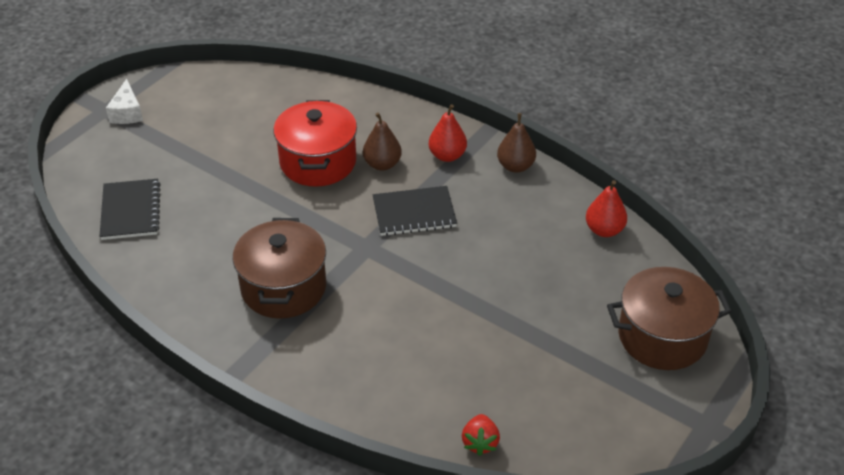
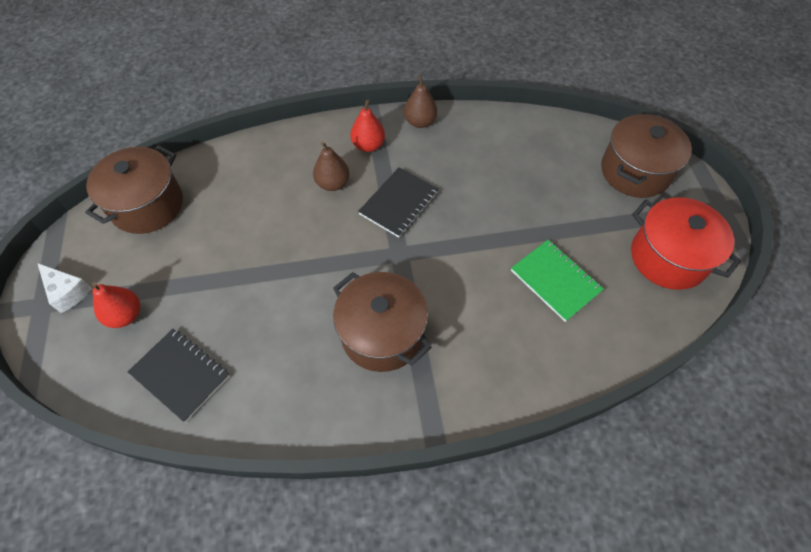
camera: 45 degrees left, 15 degrees up
red pot [273,100,357,187] -> red pot moved to [631,197,741,290]
red strawberry [462,414,500,456] -> none
red pear [586,180,627,237] -> red pear moved to [92,282,140,328]
none -> brown pot [85,145,183,234]
none -> green notebook [511,240,604,322]

